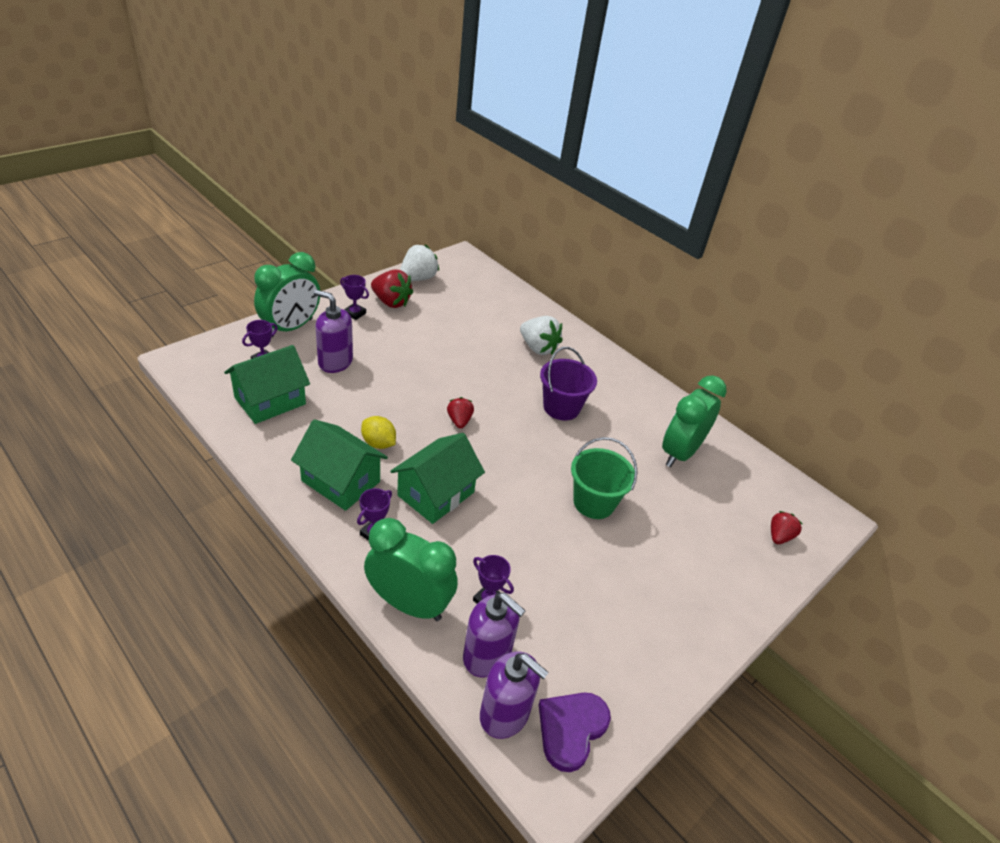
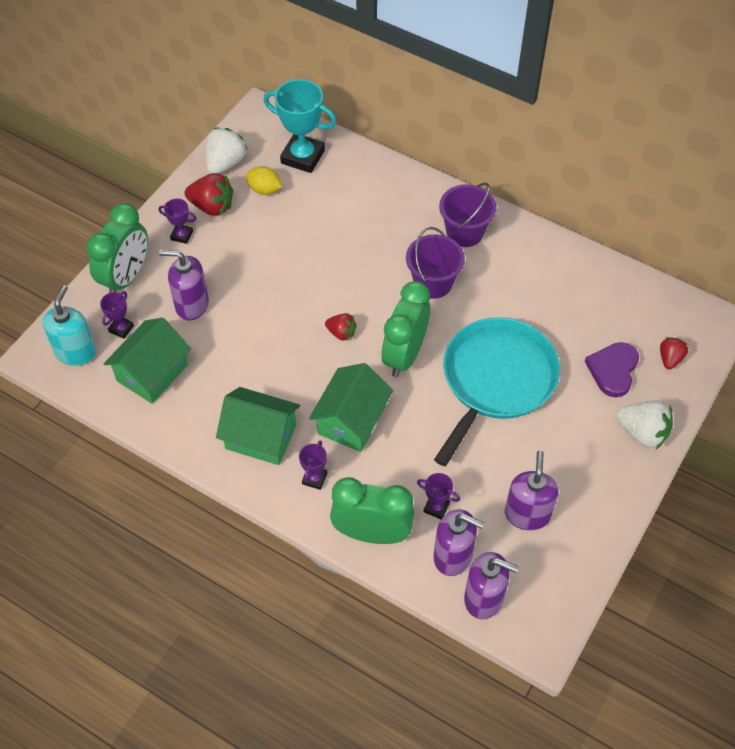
camera: 10 degrees left, 15 degrees up
yellow lemon [361,416,396,449] -> yellow lemon moved to [246,166,282,195]
red strawberry [447,397,474,429] -> red strawberry turned 135 degrees clockwise [325,313,357,341]
white strawberry [520,316,563,355] -> white strawberry moved to [616,401,673,449]
purple heart [539,692,611,772] -> purple heart moved to [585,342,639,397]
green bucket [571,437,637,519] -> turquoise pan [434,317,560,466]
green clock [662,375,727,467] -> green clock moved to [381,281,430,377]
none -> turquoise soap dispenser [43,285,96,366]
none -> turquoise trophy [264,79,337,173]
none -> purple bucket [439,183,496,247]
none -> purple soap dispenser [505,450,559,531]

